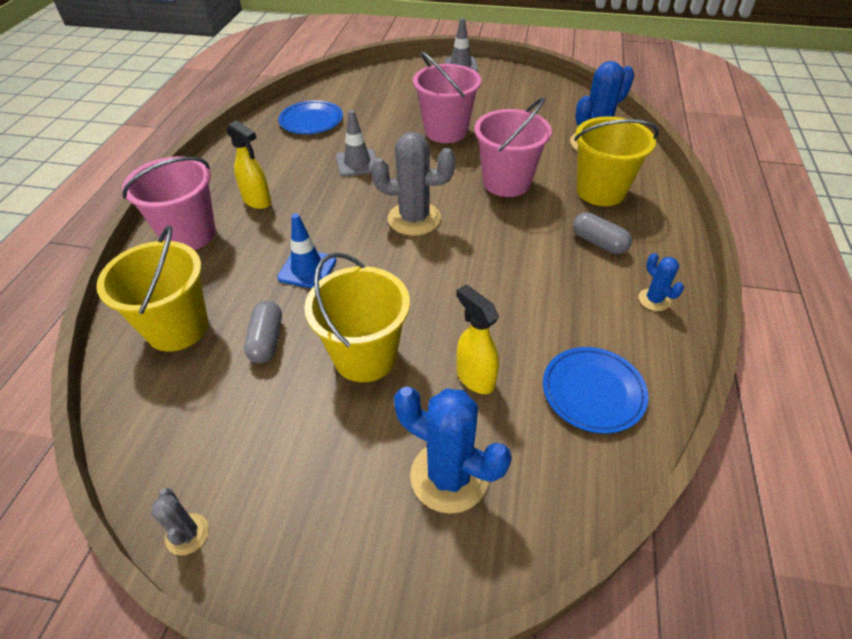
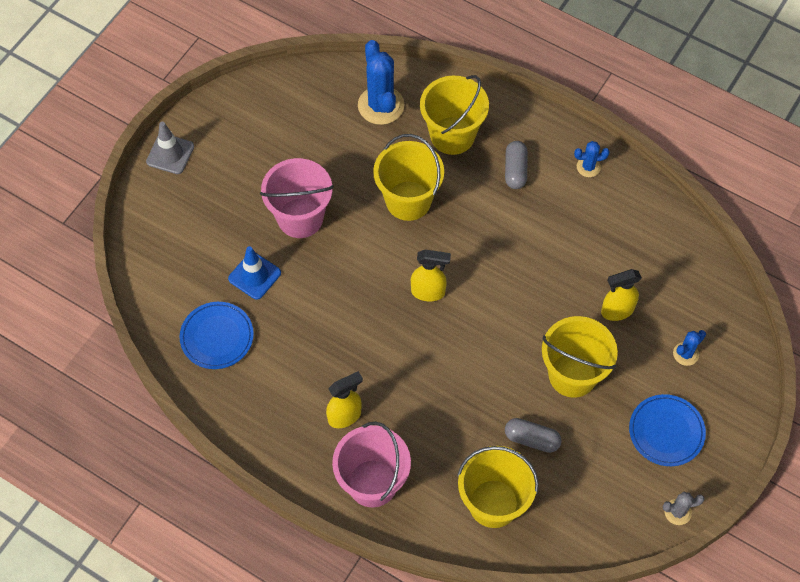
camera: 70 degrees left, 15 degrees up
blue traffic cone [277,213,337,288] -> blue traffic cone moved to [228,246,281,300]
grey traffic cone [336,110,376,177] -> none
grey cactus [371,132,455,236] -> yellow spray bottle [411,249,451,301]
blue cactus [394,387,512,514] -> blue cactus [673,330,706,366], size x0.51
pink bucket [474,97,552,197] -> yellow bucket [373,134,444,221]
blue plate [543,347,649,434] -> blue plate moved to [629,394,706,466]
grey capsule [573,212,632,254] -> grey capsule turned 60 degrees counterclockwise [505,141,528,189]

